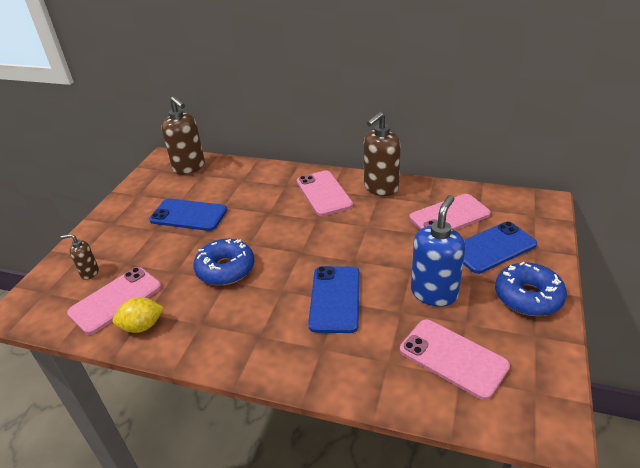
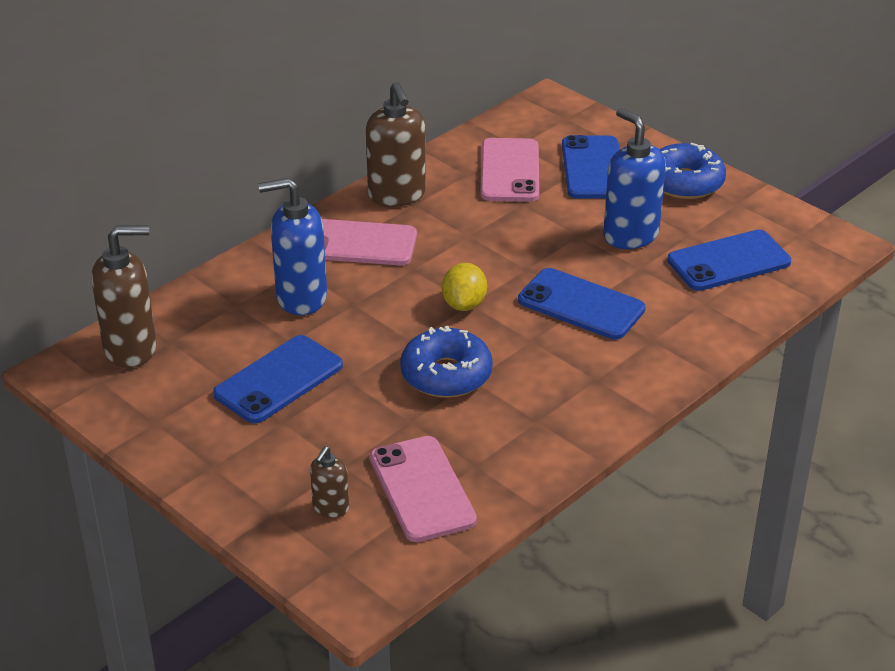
camera: 65 degrees left, 0 degrees up
yellow lemon [113,297,164,333] -> yellow lemon moved to [442,263,487,311]
pink phone [400,319,510,400] -> blue phone [667,229,791,291]
none -> blue soap dispenser [258,178,327,315]

